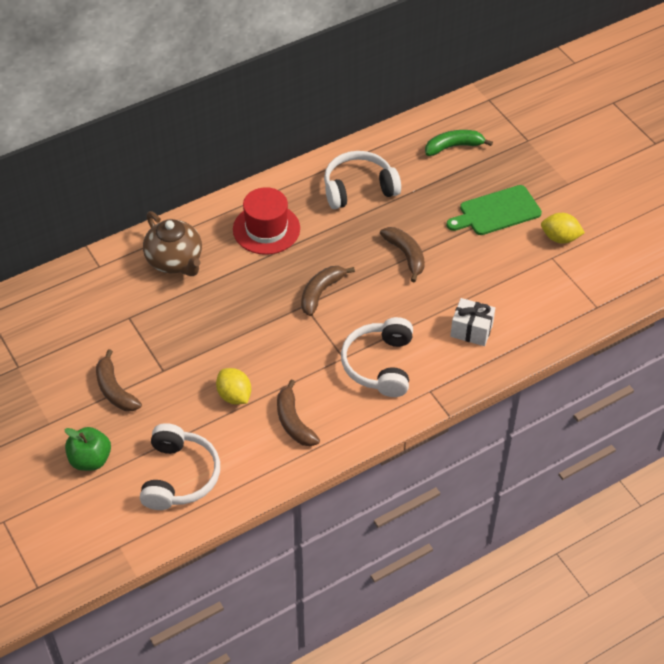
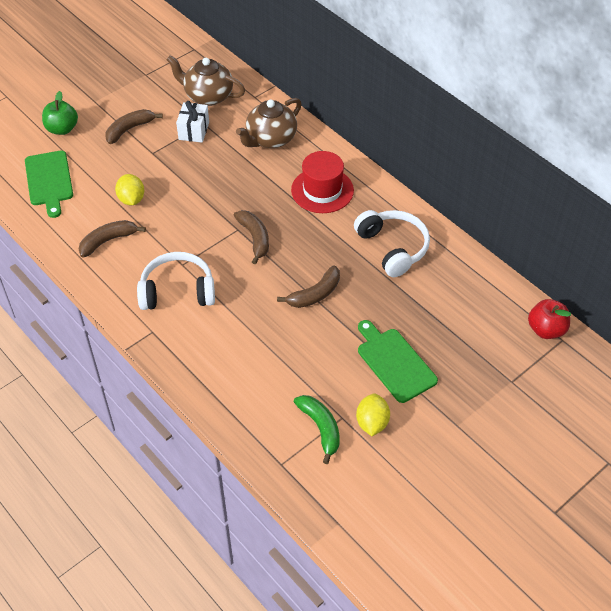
camera: 80 degrees right, 0 degrees up
white headphones [140,423,220,510] -> green cutting board [25,151,73,218]
yellow lemon [216,368,251,405] -> yellow lemon turned 60 degrees counterclockwise [115,174,144,205]
brown banana [301,266,355,316] -> brown banana turned 45 degrees clockwise [234,210,269,264]
green banana [425,130,493,156] -> green banana moved to [294,395,340,464]
white gift [450,298,495,346] -> white gift moved to [176,101,209,143]
none -> brown teapot [166,55,245,106]
none -> red apple [528,299,571,339]

